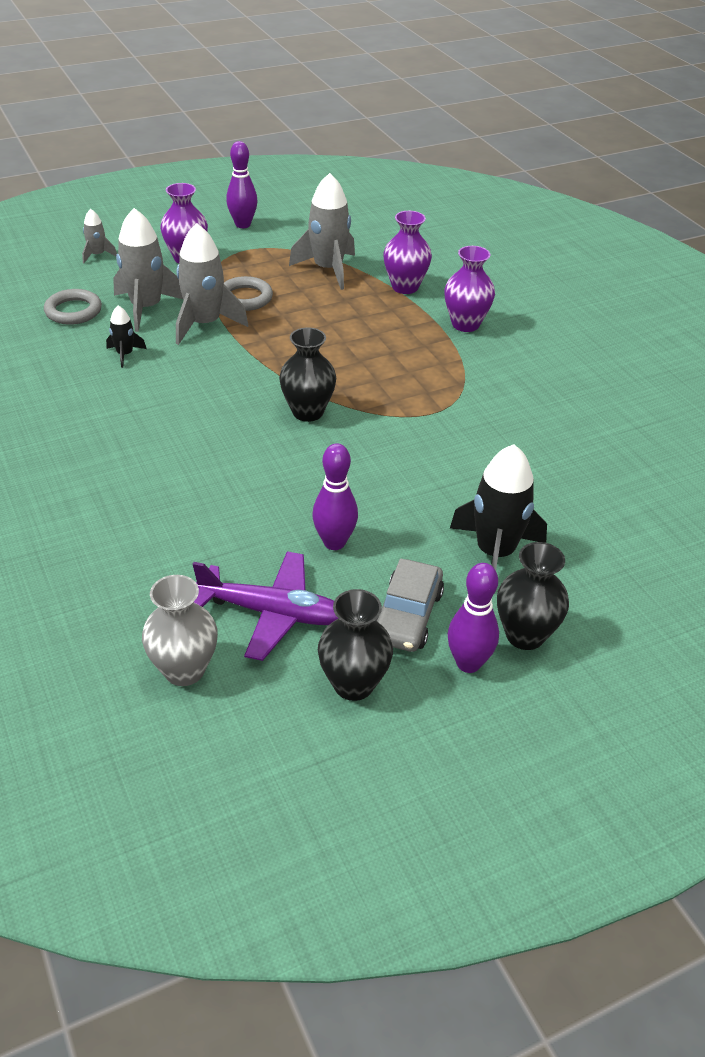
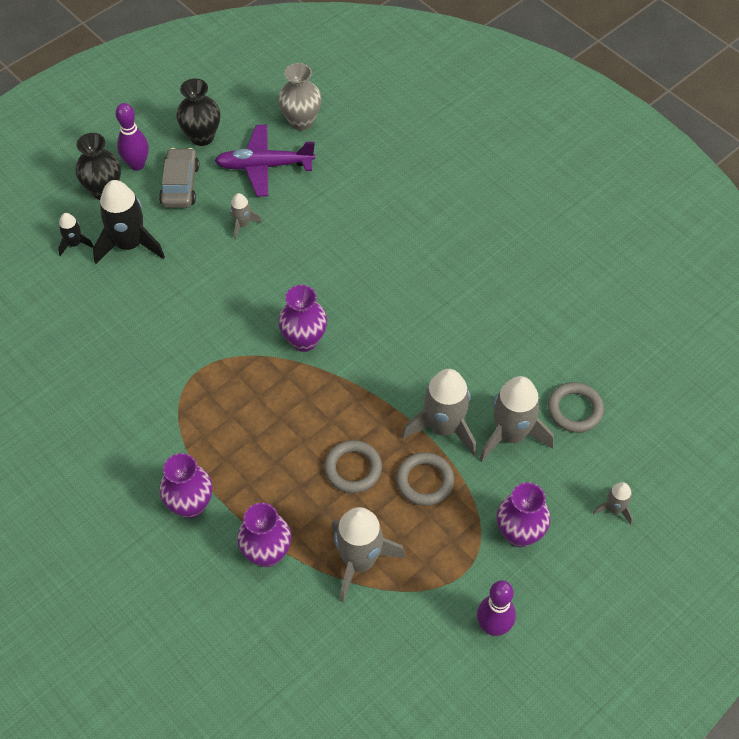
camera: 165 degrees right, 15 degrees up
black rocket [106,306,146,368] -> black rocket moved to [58,213,94,256]
black vase [279,327,336,422] -> purple vase [278,285,327,352]
purple bowling pin [312,443,358,550] -> grey rocket [230,193,262,240]
none -> grey ring [324,440,382,493]

